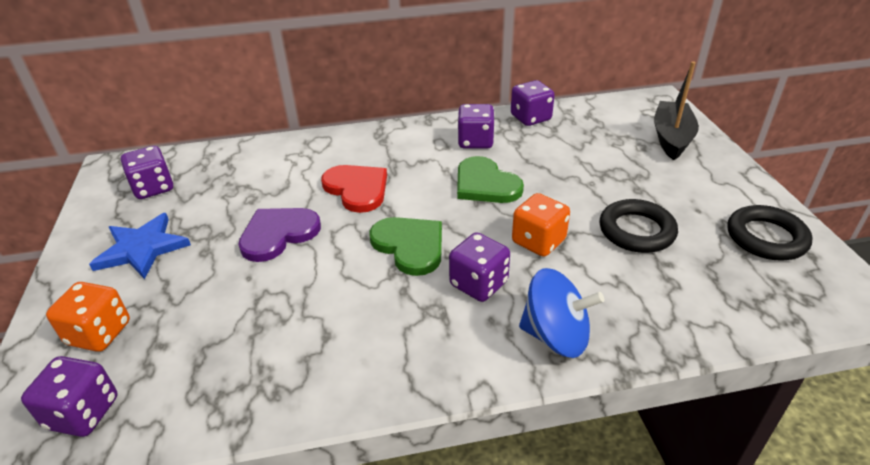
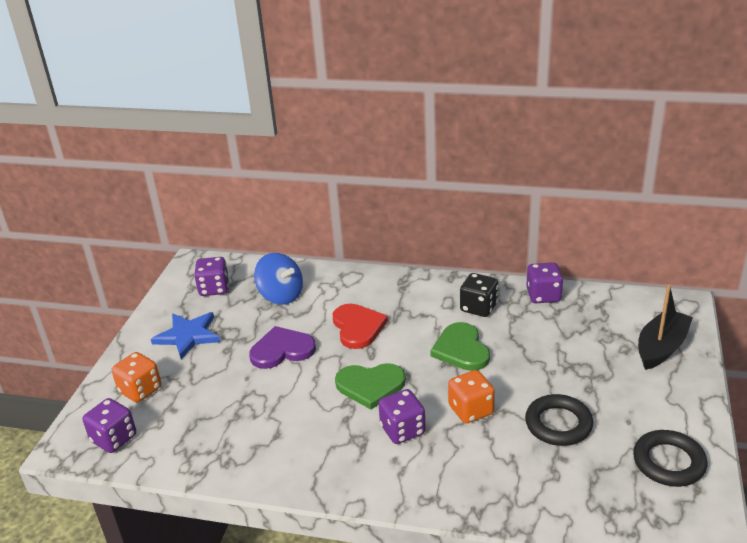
camera: 25 degrees right, 5 degrees down
green heart [370,217,442,276] -> green heart turned 105 degrees clockwise [335,363,406,409]
purple dice [458,104,495,149] -> black dice [460,273,498,317]
blue spinning top [519,268,604,358] -> blue spinning top moved to [254,253,303,305]

